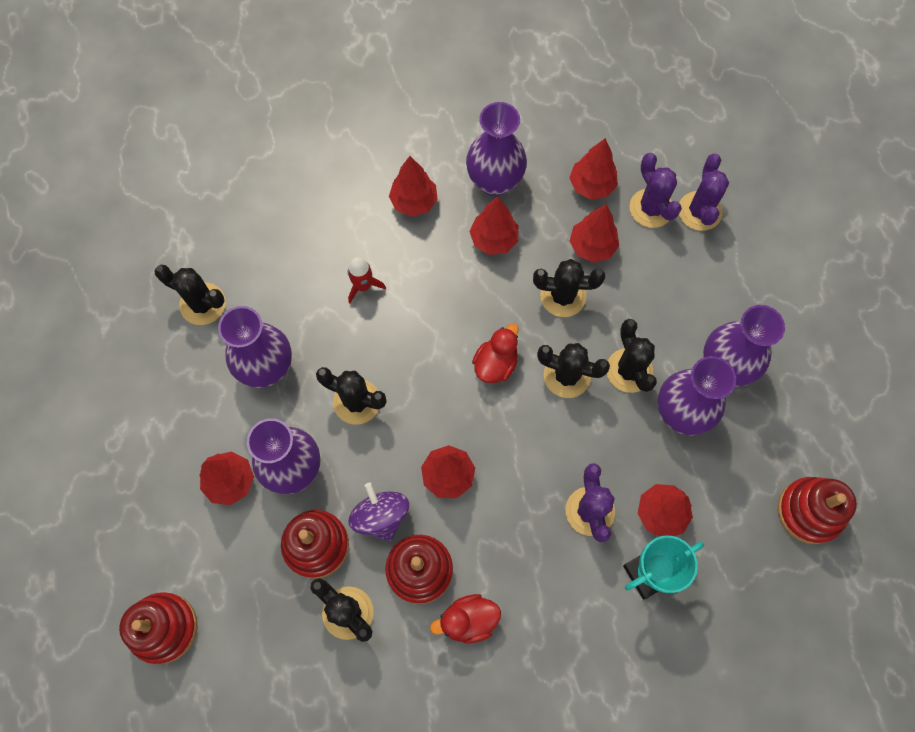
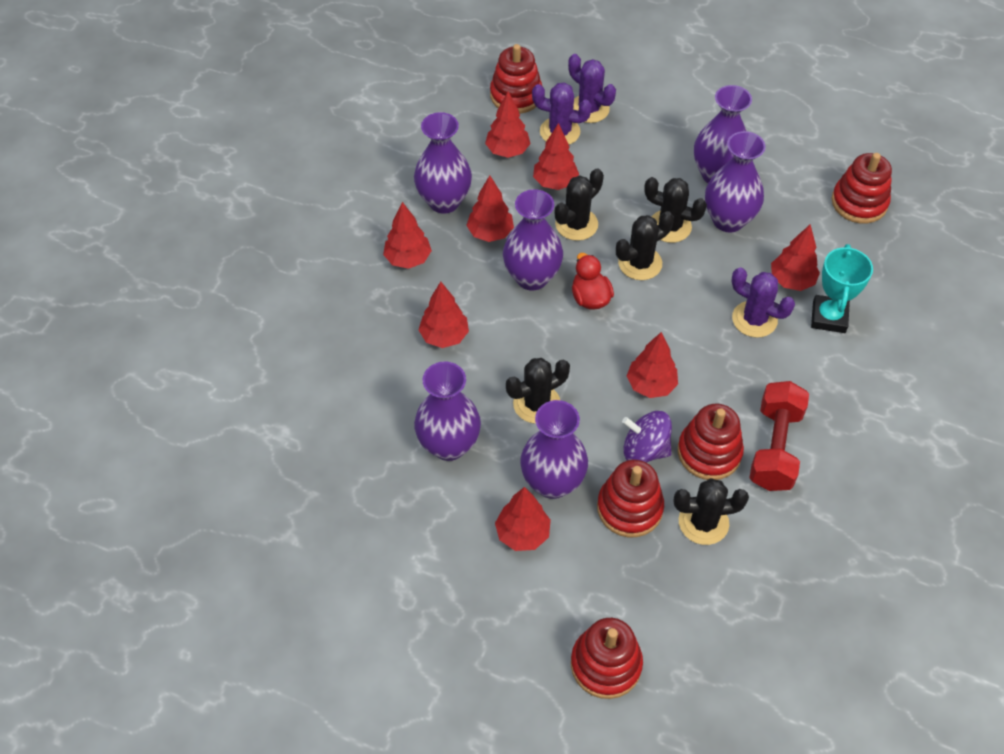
camera: 50 degrees left, 15 degrees down
black cactus [155,265,226,325] -> none
red rocket [347,257,386,303] -> red tree [419,282,469,348]
red duck [430,594,501,644] -> red dumbbell [750,381,809,491]
none -> red stacking toy [490,44,543,114]
none -> purple vase [503,189,563,291]

